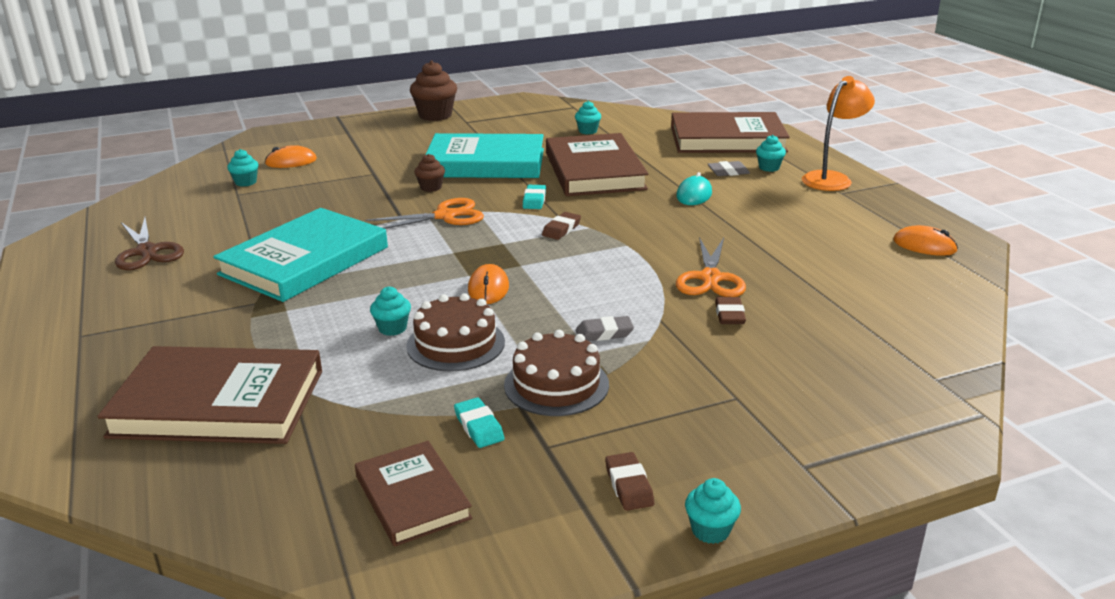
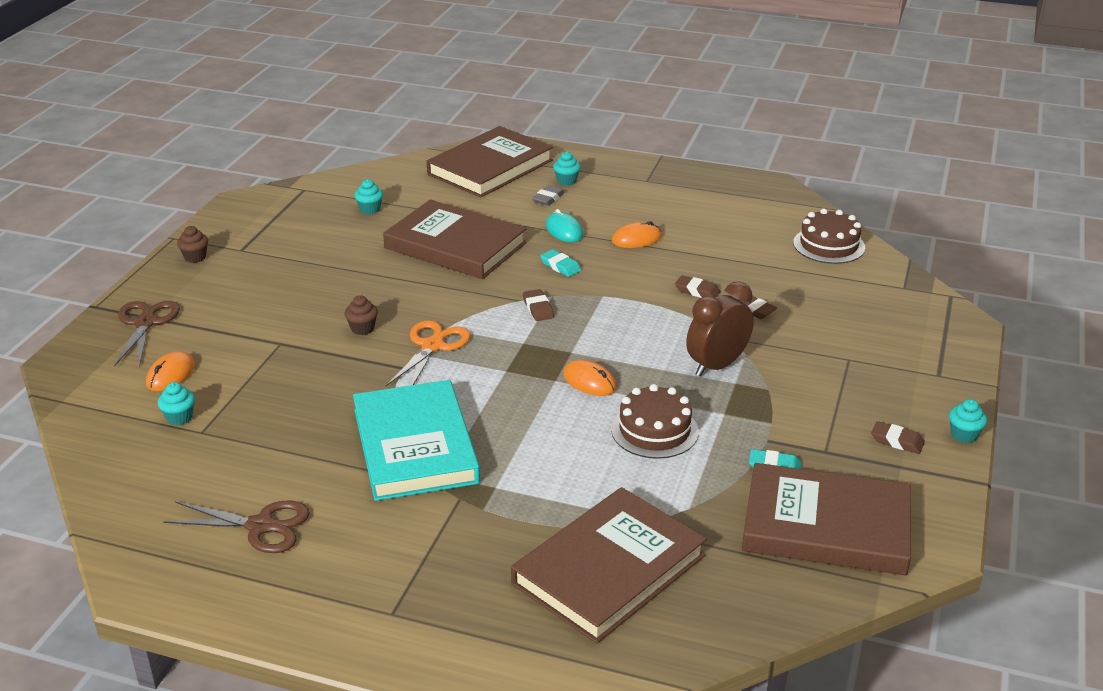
camera: 50 degrees left, 5 degrees up
brown book [355,441,472,547] -> brown book [742,463,911,575], size x1.77
turquoise cupcake [370,286,411,336] -> none
brown cupcake [410,61,457,121] -> brown cupcake [177,226,208,263], size x0.54
turquoise book [425,133,544,178] -> none
brown cake [504,330,609,416] -> brown cake moved to [793,209,865,264]
turquoise eraser [523,185,546,209] -> turquoise eraser moved to [540,249,581,277]
grey eraser [576,316,634,341] -> brown clock [686,281,754,377]
orange scissors [676,237,746,297] -> brown eraser [675,275,720,298]
orange lamp [802,76,875,191] -> none
orange mouse [893,225,958,256] -> orange mouse moved to [612,221,662,248]
none -> brown scissors [114,301,180,367]

